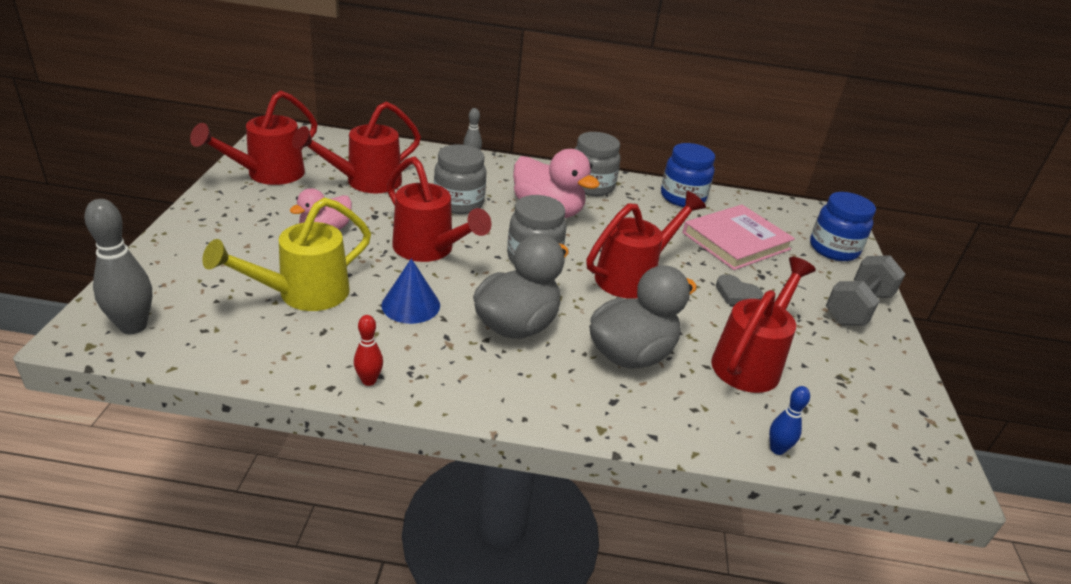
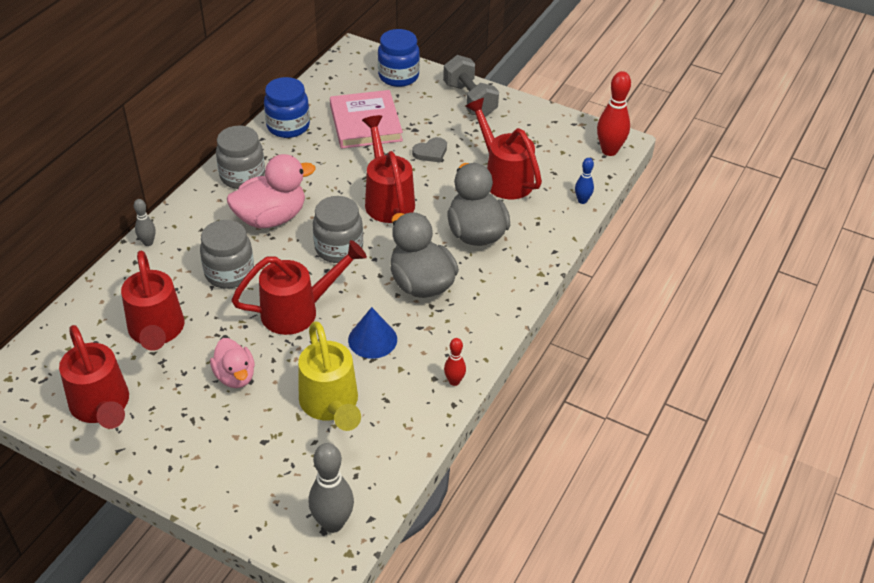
camera: 65 degrees left, 10 degrees up
none -> red bowling pin [597,71,631,156]

